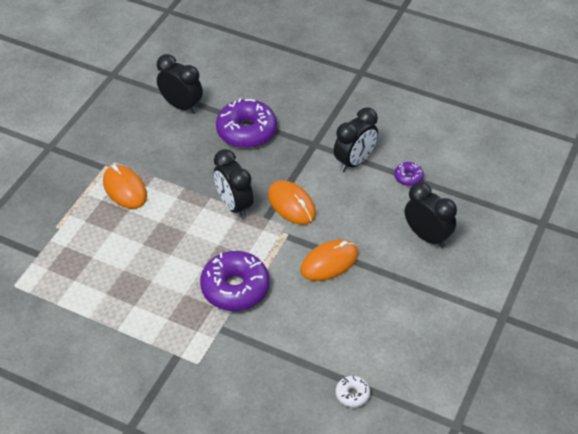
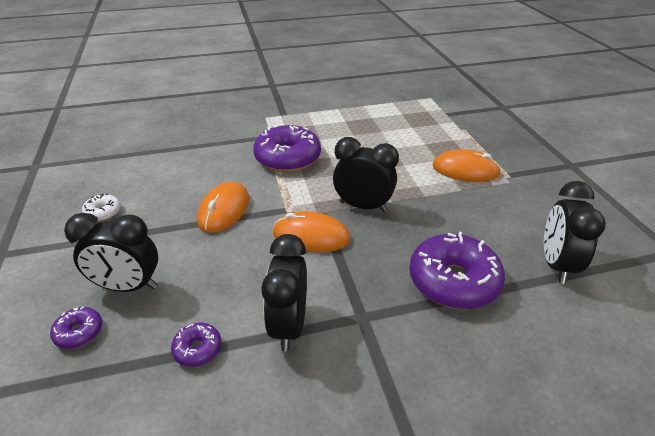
camera: 140 degrees right, 10 degrees down
black clock [157,54,203,114] -> black clock turned 105 degrees clockwise [544,181,606,284]
white donut [336,376,370,408] -> white donut moved to [82,193,121,222]
none -> purple donut [50,306,102,349]

